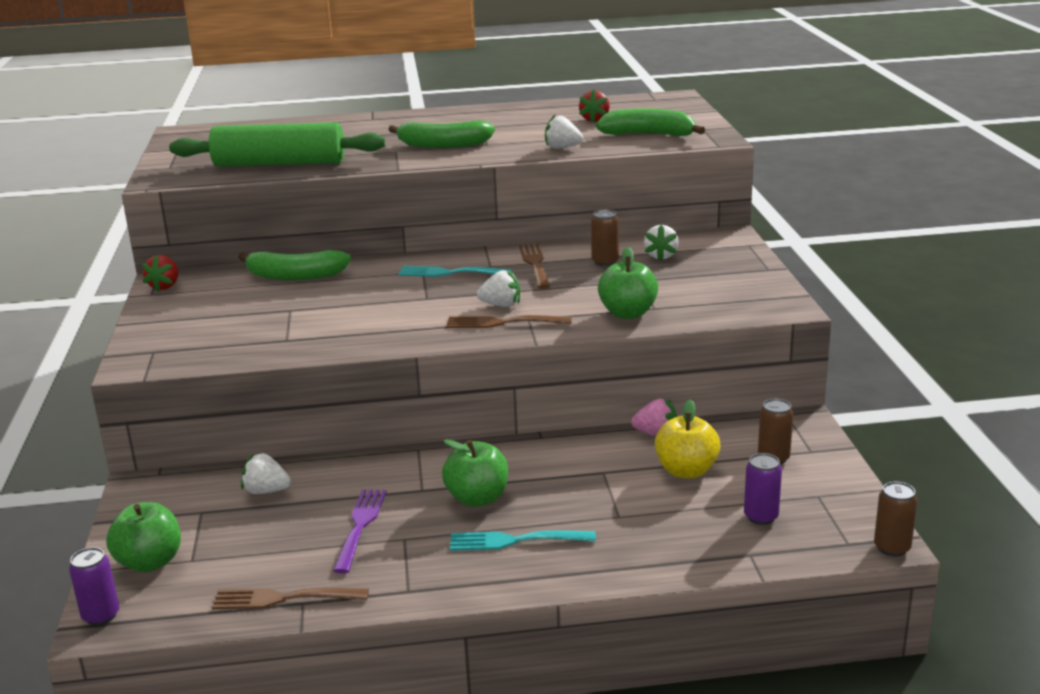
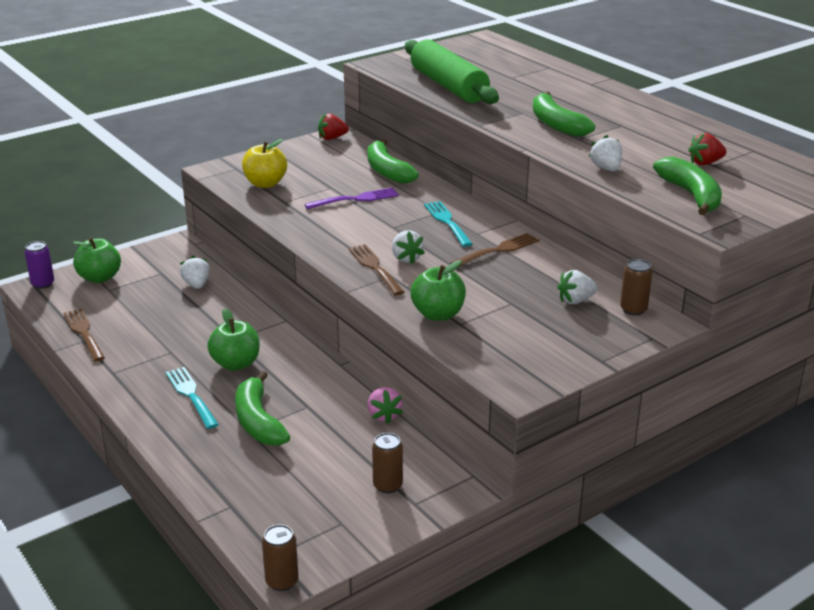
camera: 60 degrees right, 5 degrees up
purple fork [333,489,386,573] -> purple fork moved to [305,188,399,209]
brown can [591,210,619,266] -> brown can moved to [620,259,652,316]
yellow apple [655,400,721,478] -> yellow apple moved to [242,139,287,188]
purple can [744,453,782,525] -> none
none -> green banana [235,371,290,446]

